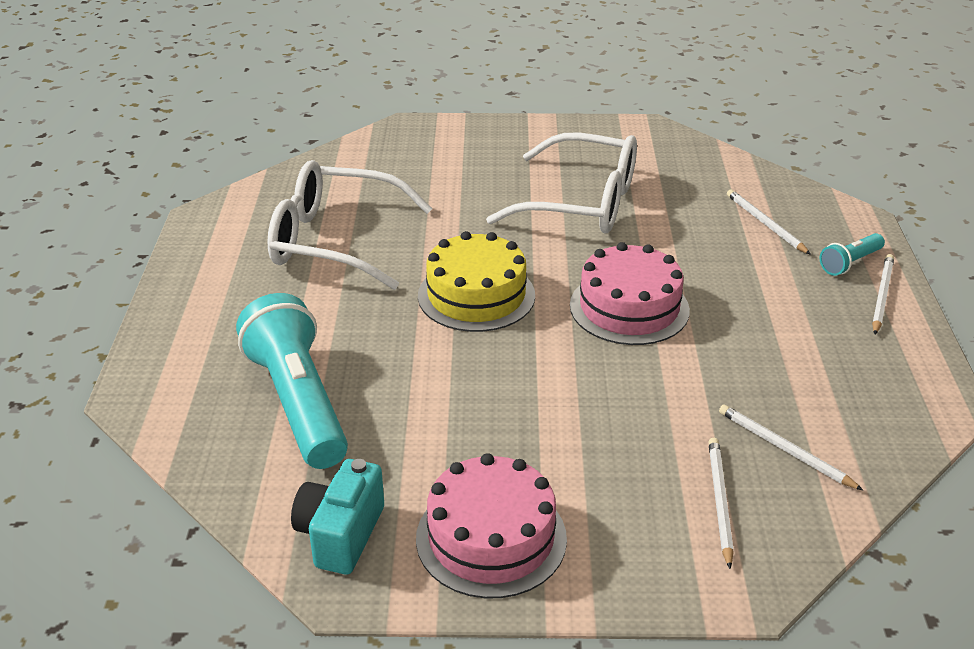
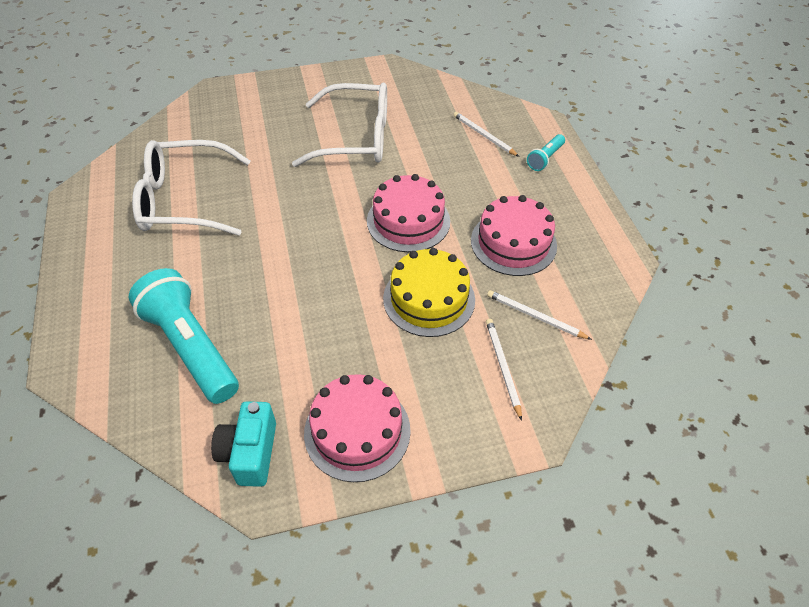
camera: 15 degrees left, 15 degrees up
yellow cake [418,231,535,332] -> yellow cake moved to [383,248,475,337]
white pencil [872,254,894,335] -> none
none -> pink cake [471,195,557,276]

